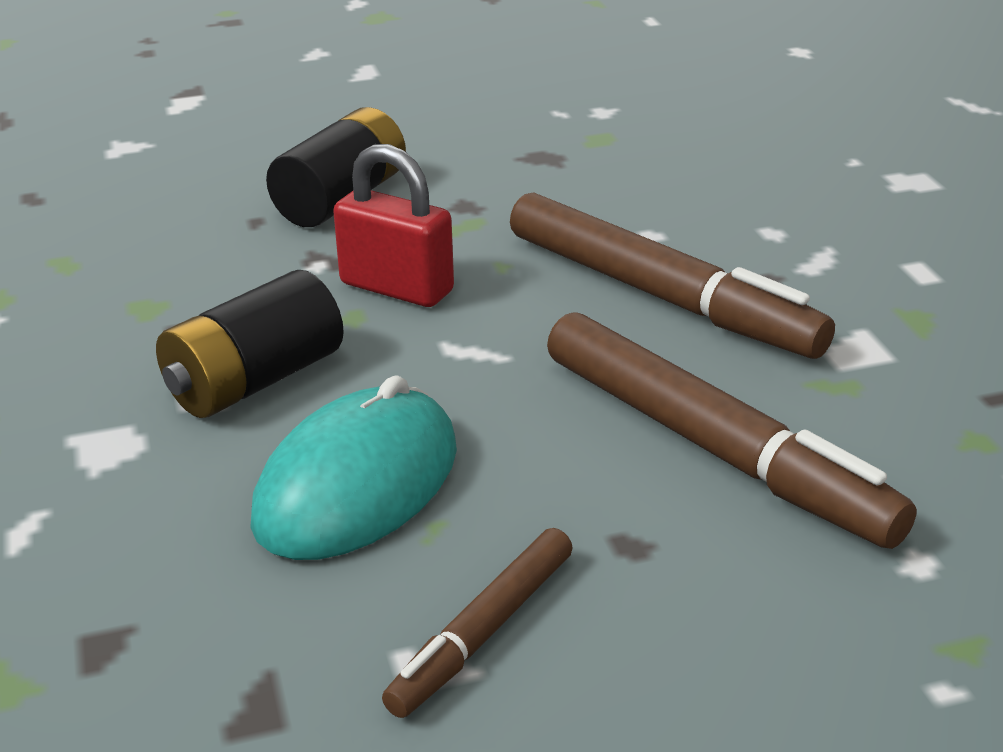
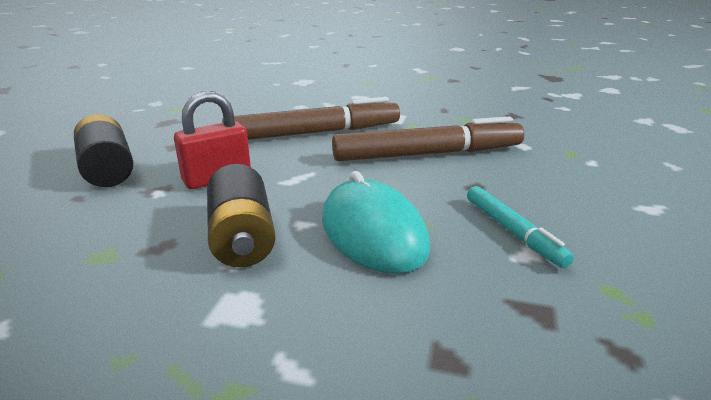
camera: 60 degrees left, 5 degrees down
brown marker [382,528,573,718] -> turquoise marker [467,186,574,268]

